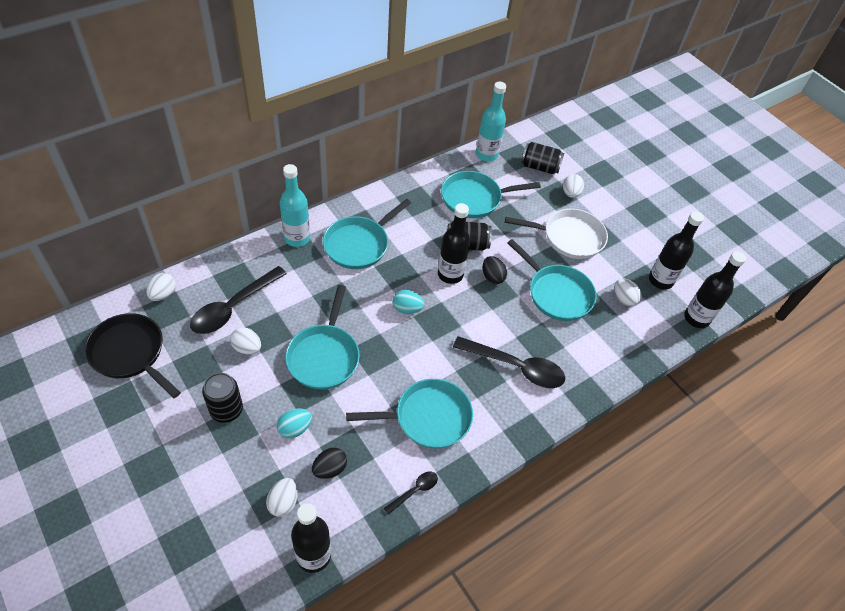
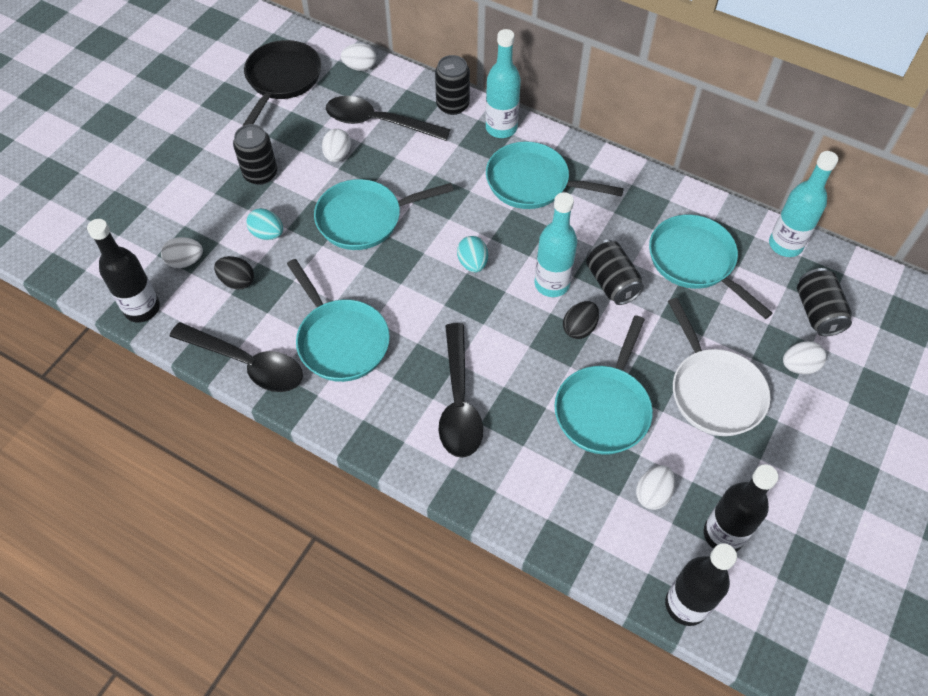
camera: 70 degrees right, 5 degrees up
black spoon [384,472,438,515] -> black spoon [169,322,303,392], size x2.06
black bottle [438,203,470,284] -> turquoise bottle [534,192,577,297]
none -> black can [435,55,470,115]

